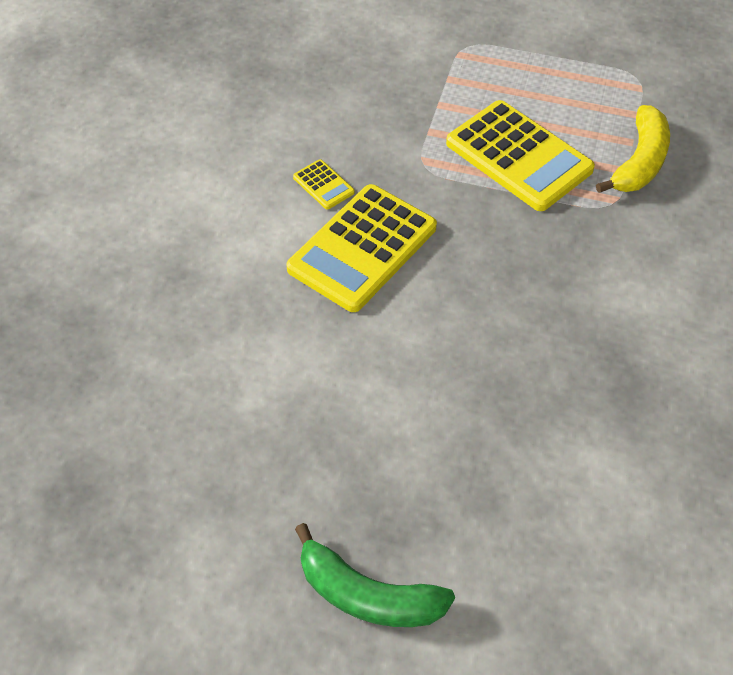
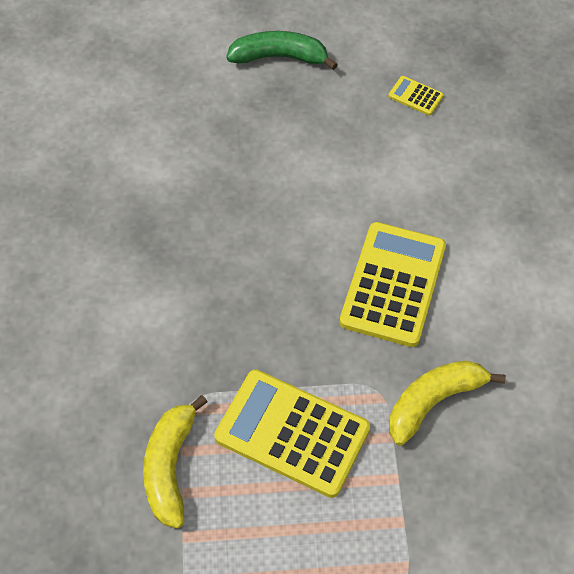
camera: 160 degrees right, 5 degrees up
yellow calculator [293,159,355,210] -> yellow calculator moved to [388,76,444,115]
none -> yellow banana [389,360,506,446]

